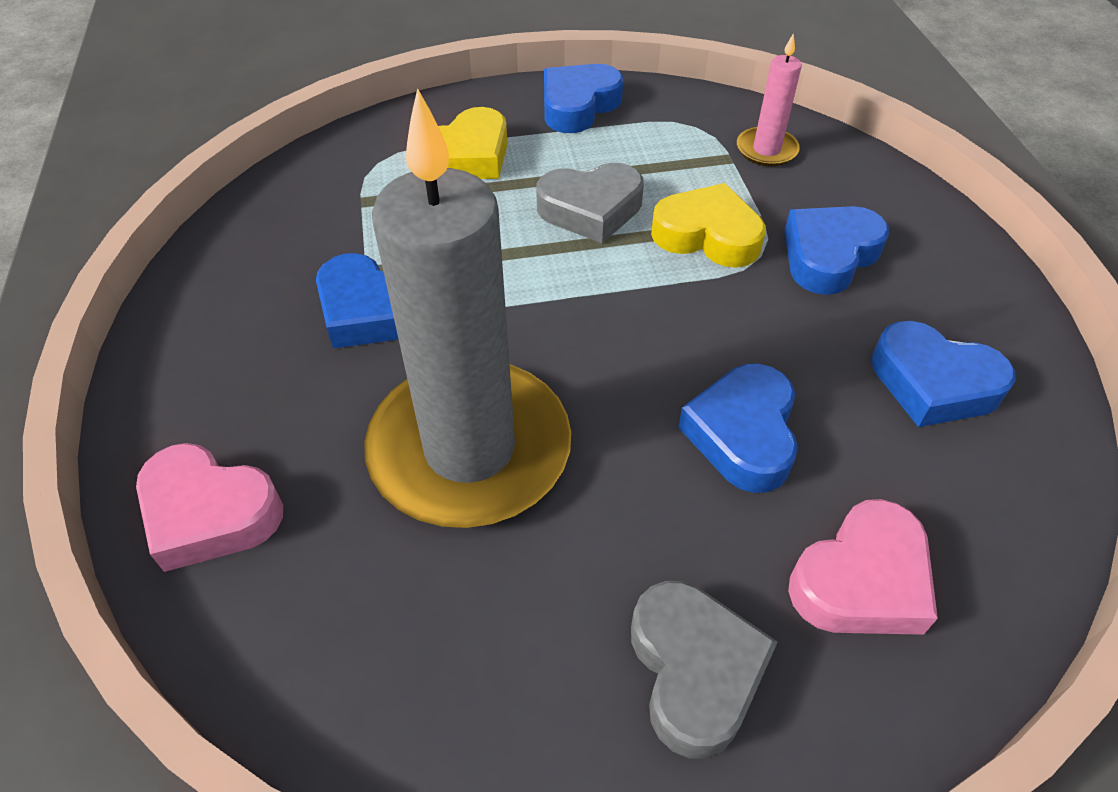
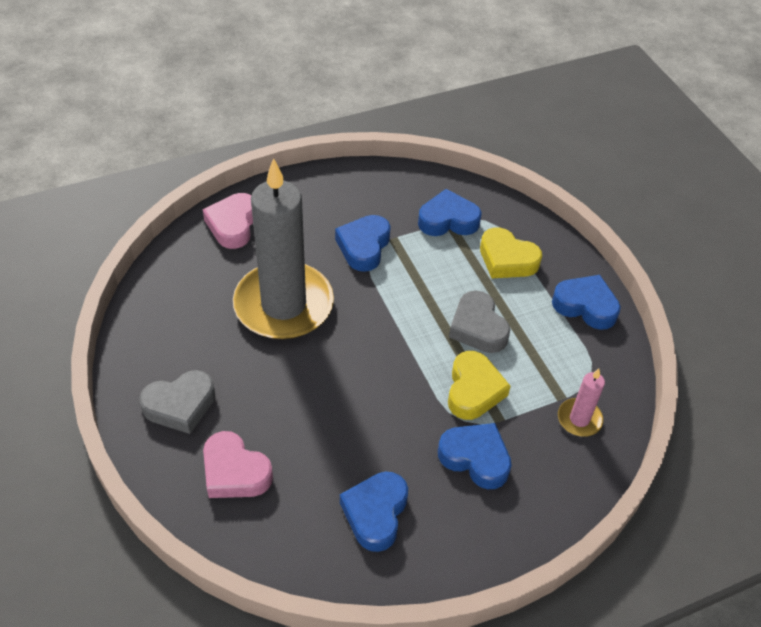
camera: 75 degrees right, 0 degrees up
blue heart [678,363,798,493] -> blue heart moved to [418,189,481,236]

